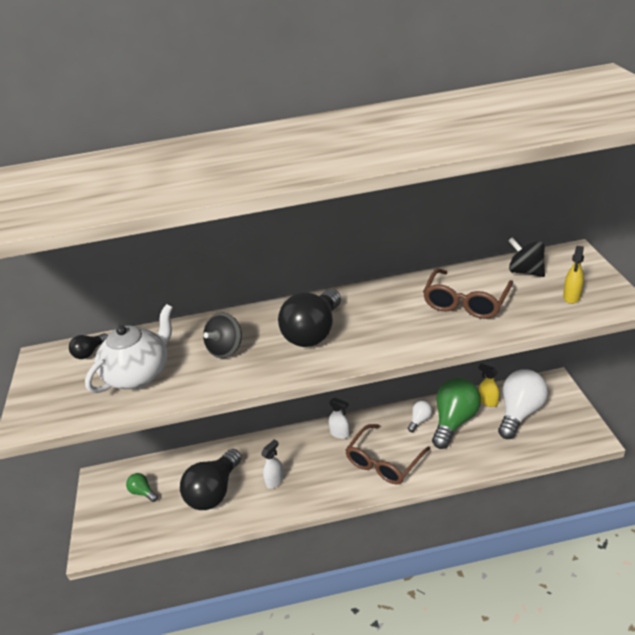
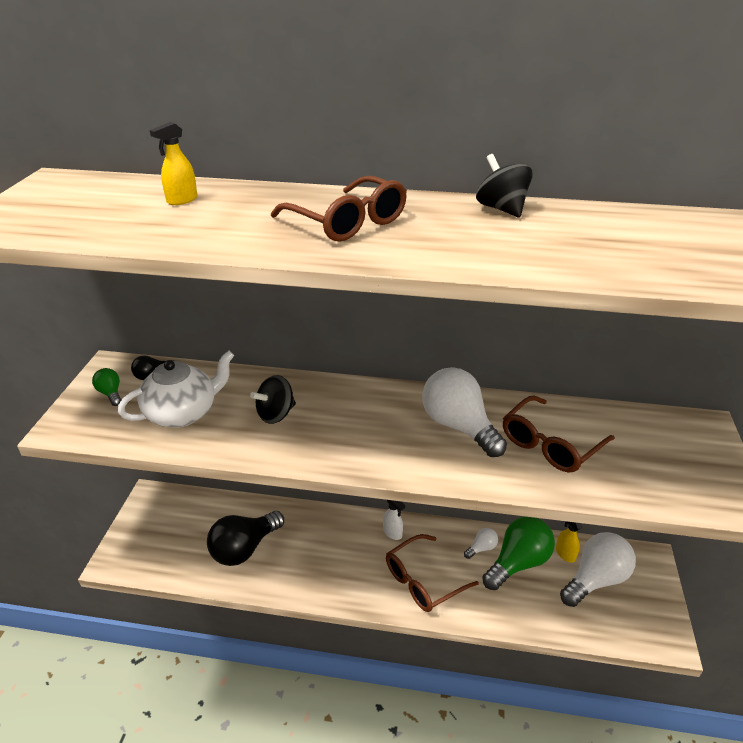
camera: 15 degrees right, 0 degrees up
green light bulb [126,473,158,502] -> green light bulb moved to [92,368,121,406]
white spray bottle [261,439,284,489] -> none
black light bulb [278,289,341,347] -> none
black spinning top [508,237,545,277] -> black spinning top moved to [476,154,533,217]
yellow spray bottle [563,246,584,304] -> yellow spray bottle moved to [150,122,197,205]
none -> brown glasses [271,176,407,241]
none -> white light bulb [422,367,507,457]

